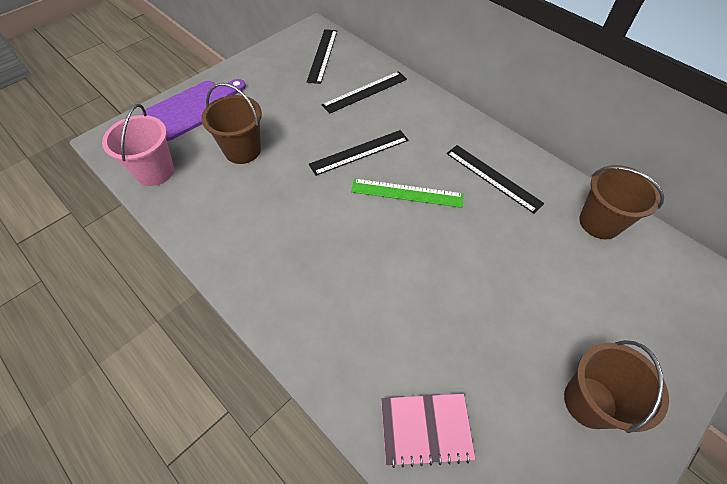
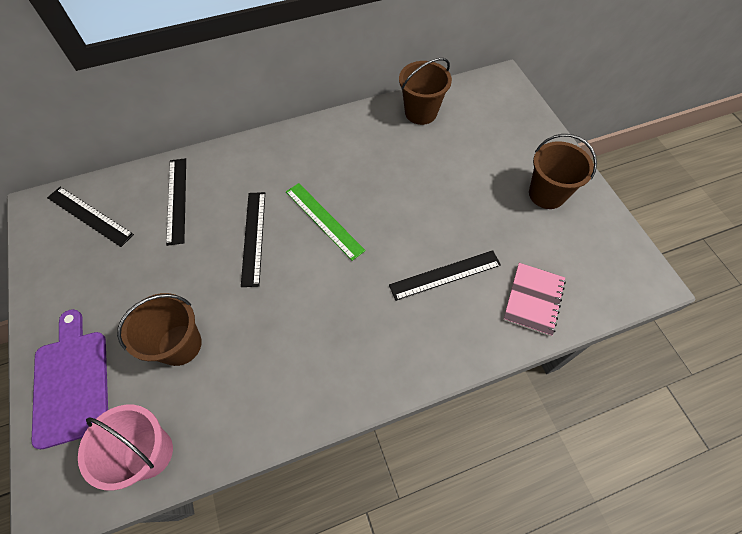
camera: 65 degrees left, 5 degrees up
green ruler [351,179,463,208] -> green ruler turned 75 degrees counterclockwise [286,183,366,261]
black ruler [446,145,545,214] -> black ruler moved to [389,250,501,301]

